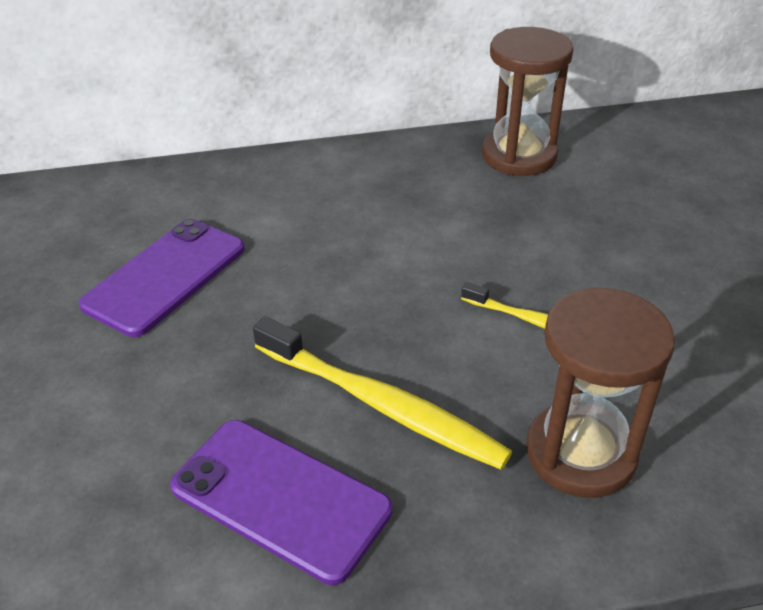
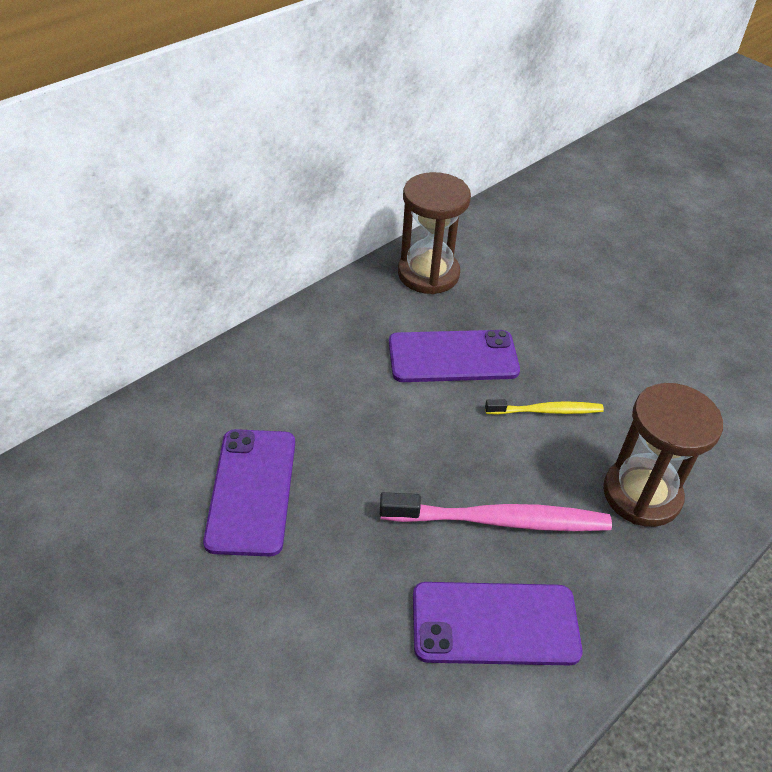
camera: 35 degrees left, 5 degrees up
yellow toothbrush [253,317,512,470] -> pink toothbrush [380,492,612,531]
none -> purple phone [389,330,520,382]

